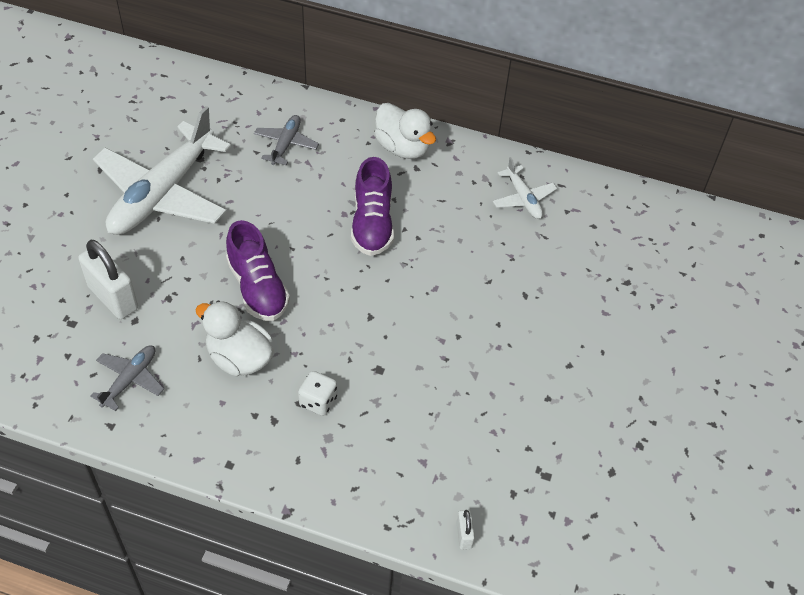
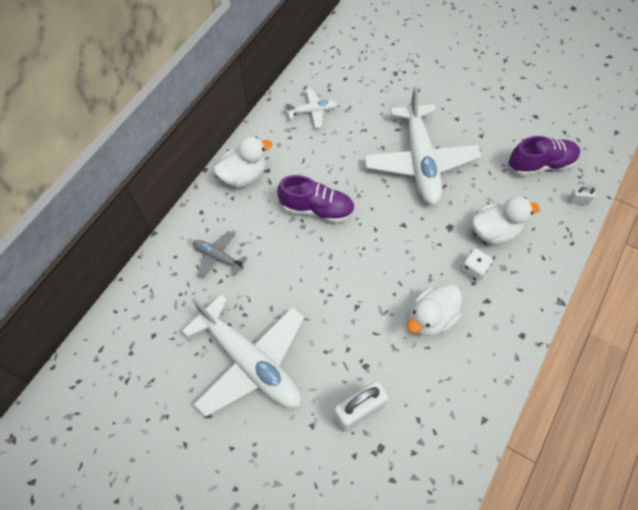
camera: 75 degrees left, 10 degrees up
grey plane [90,345,164,411] -> none
purple shoe [226,220,290,321] -> purple shoe moved to [509,136,581,176]
none -> white plane [364,87,481,205]
none -> white duck [472,196,539,245]

